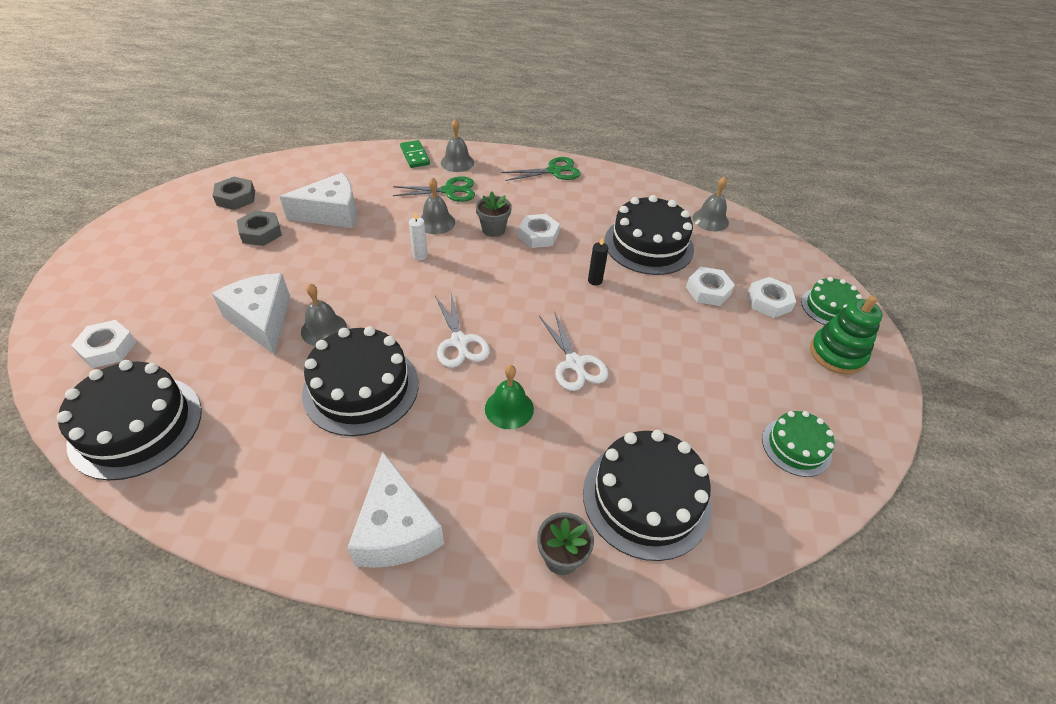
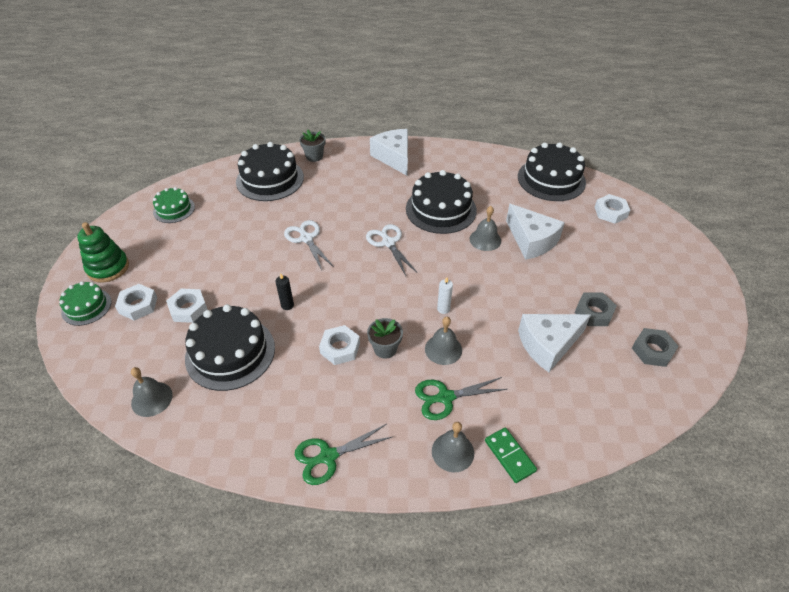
camera: 175 degrees right, 0 degrees up
green bell [485,365,534,429] -> none

